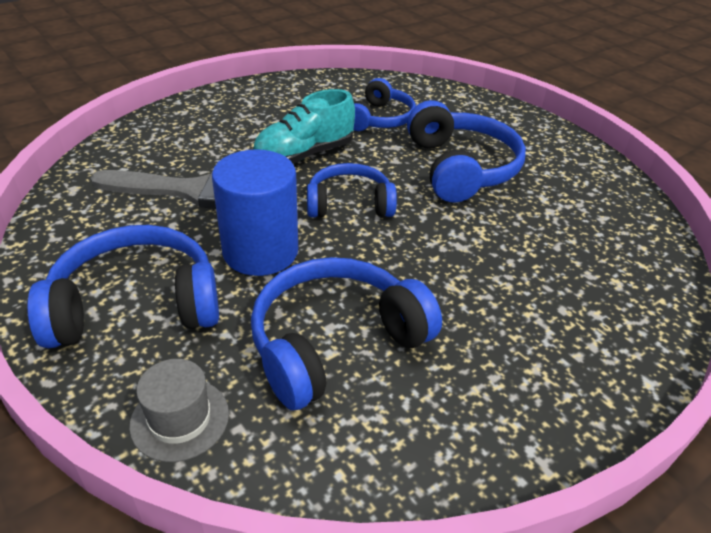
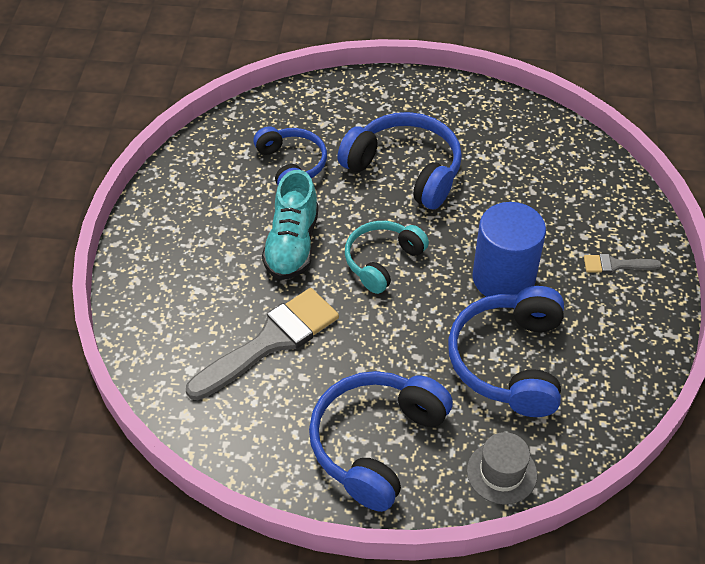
camera: 45 degrees left, 10 degrees up
blue cylinder [212,149,298,276] -> blue cylinder moved to [472,202,546,297]
blue headphones [307,163,397,217] -> turquoise headphones [345,221,429,294]
none -> grey brush [584,254,662,273]

